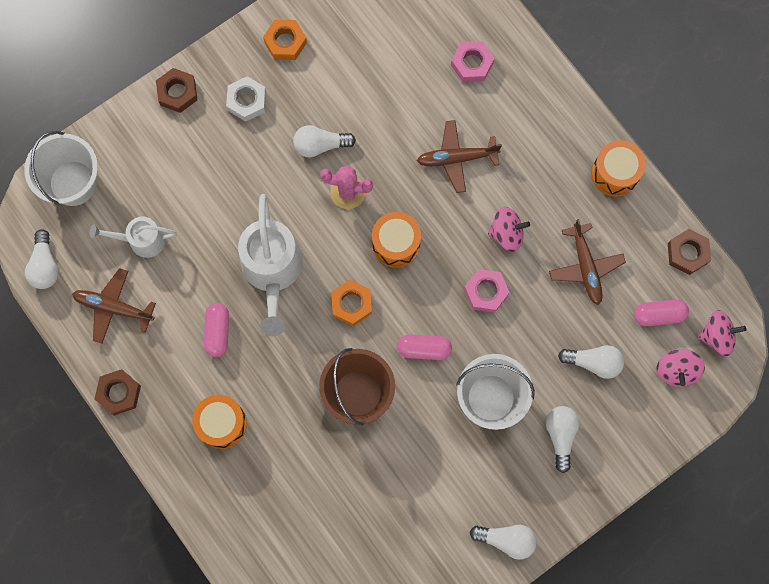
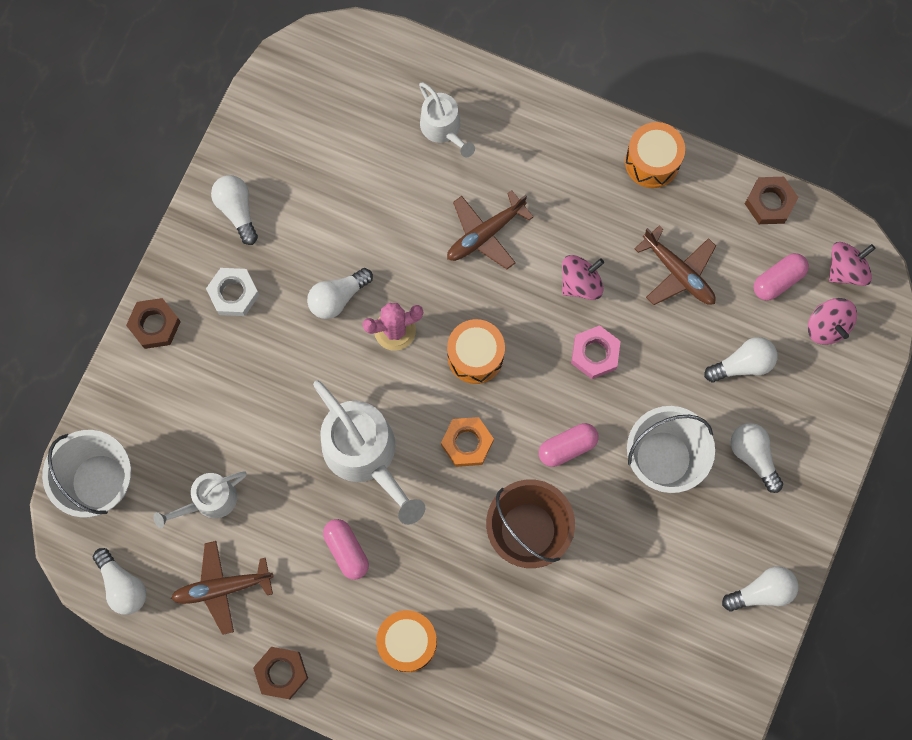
camera: 30 degrees left, 0 degrees up
orange nut [263,20,307,60] -> white light bulb [211,175,258,245]
pink nut [451,41,495,82] -> white watering can [419,82,475,157]

